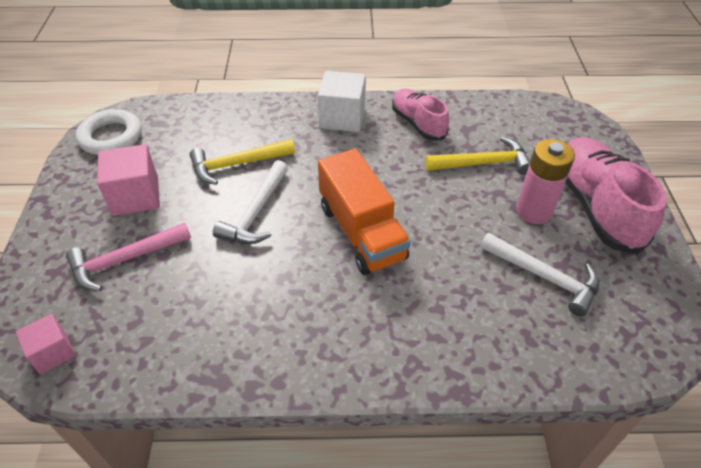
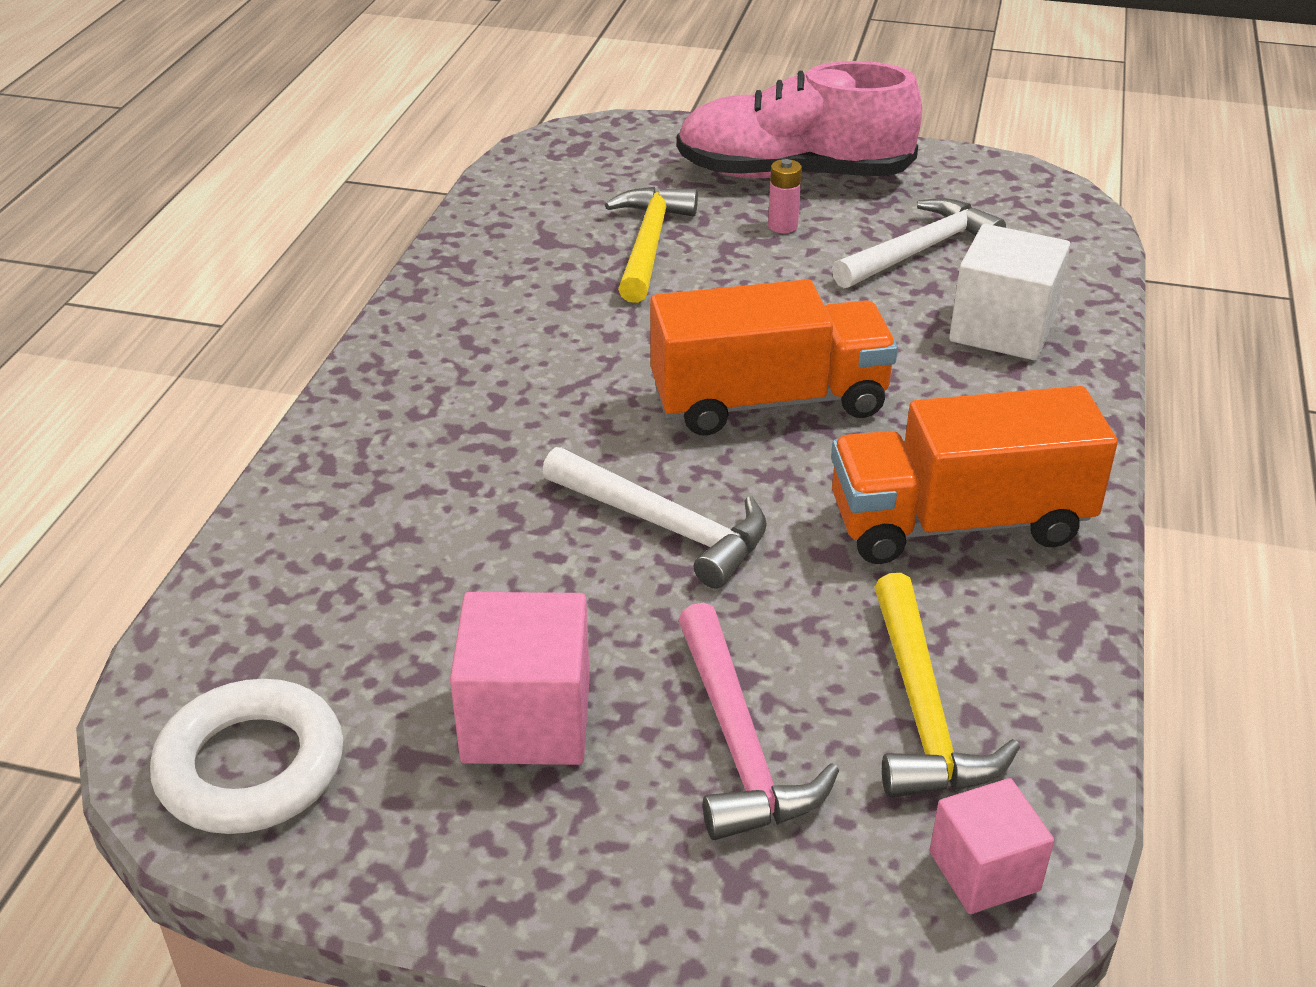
camera: 75 degrees left, 10 degrees down
yellow hammer [189,139,295,185] -> yellow hammer moved to [874,573,1020,798]
white cube [318,71,366,132] -> white cube moved to [949,224,1070,360]
pink shoe [392,89,449,141] -> none
pink battery [516,139,575,224] -> pink battery [768,159,802,233], size x0.49
none -> orange truck [831,386,1118,564]

